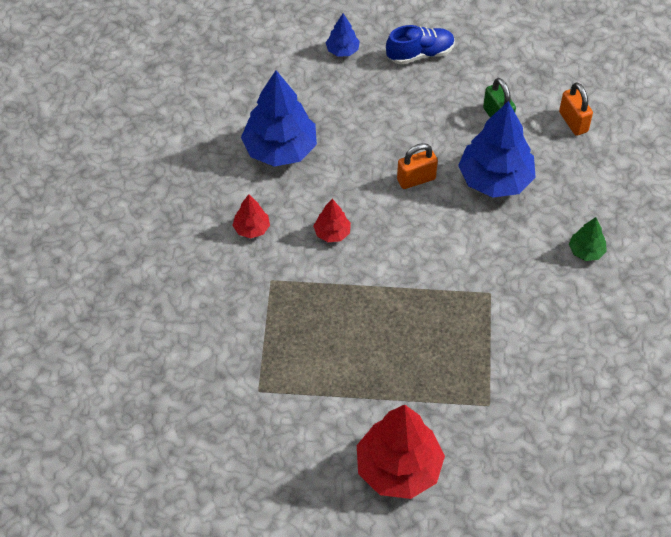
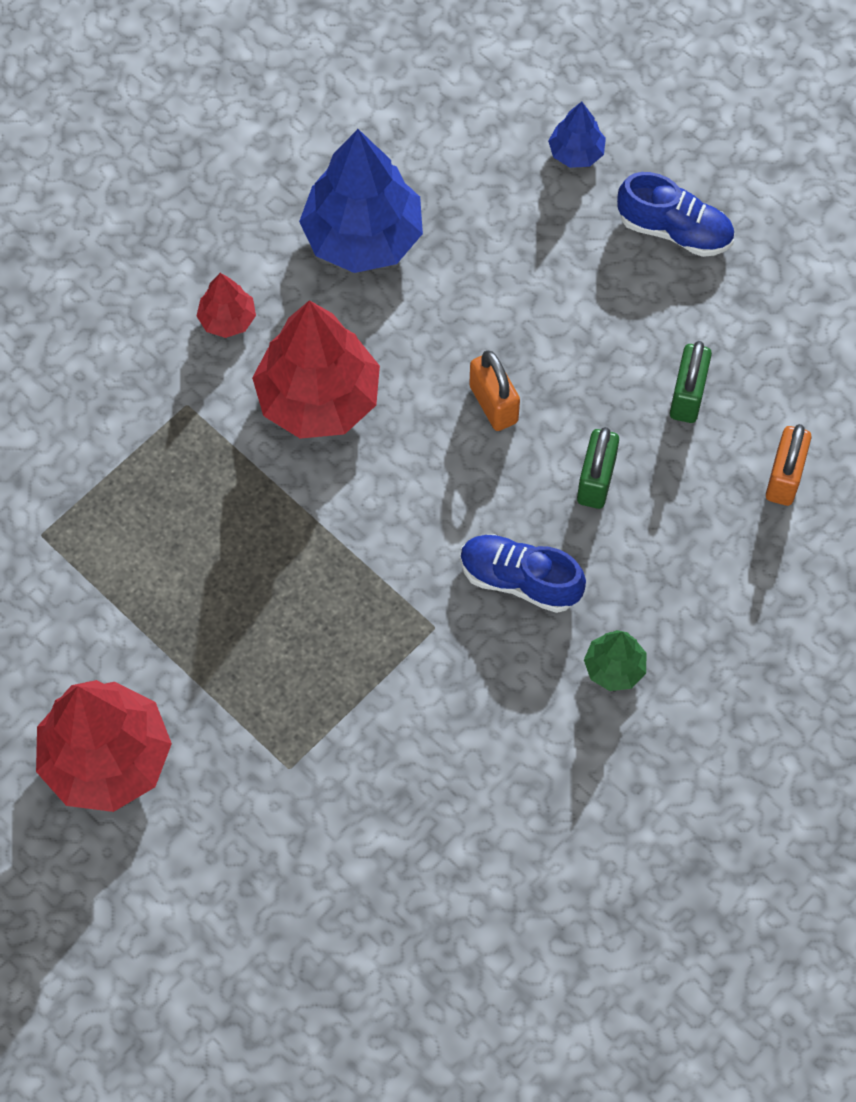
camera: 40 degrees right, 10 degrees up
red tree [313,199,351,242] -> red tree [252,300,380,439], size x2.10
orange padlock [397,143,438,189] -> orange padlock turned 45 degrees clockwise [469,350,520,431]
blue tree [458,101,536,198] -> green padlock [577,427,619,509]
none -> blue shoe [460,534,586,613]

